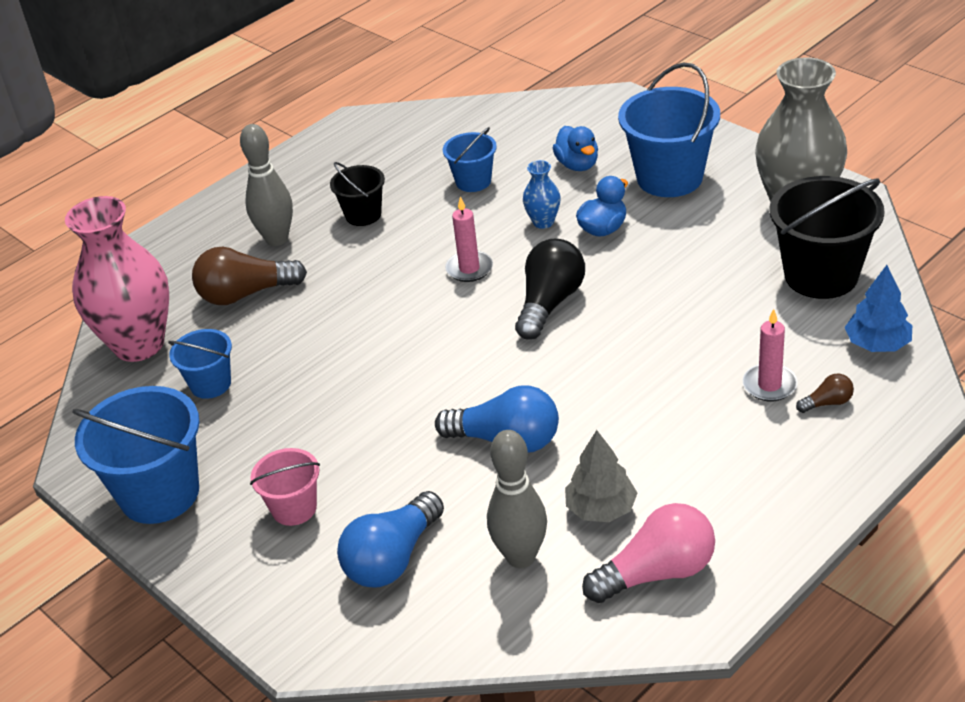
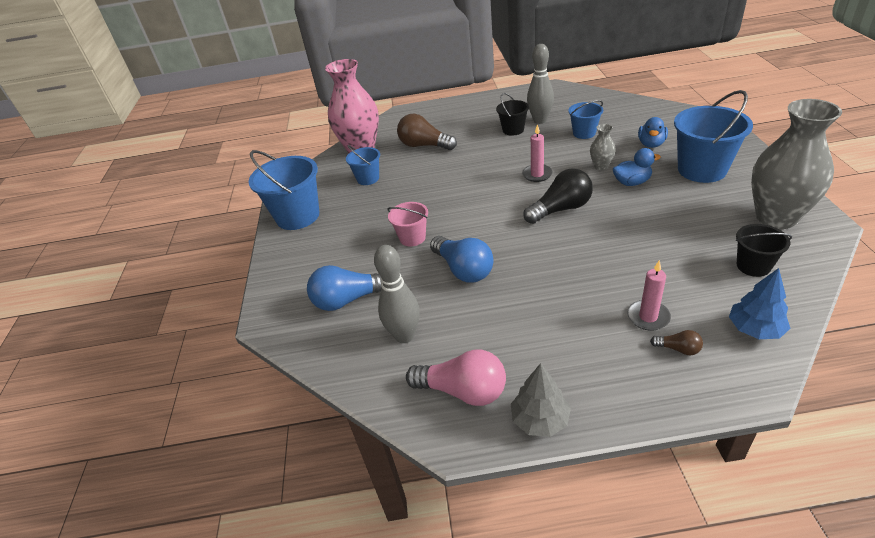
camera: 40 degrees right, 0 degrees up
grey bowling pin [240,124,293,246] -> grey bowling pin moved to [527,44,554,124]
pink bucket [250,448,320,526] -> pink bucket moved to [387,202,428,246]
blue vase [523,160,561,229] -> grey vase [590,124,616,170]
grey tree [565,430,638,522] -> grey tree moved to [511,363,571,437]
black bucket [770,176,885,299] -> black bucket [736,224,792,277], size x0.55

